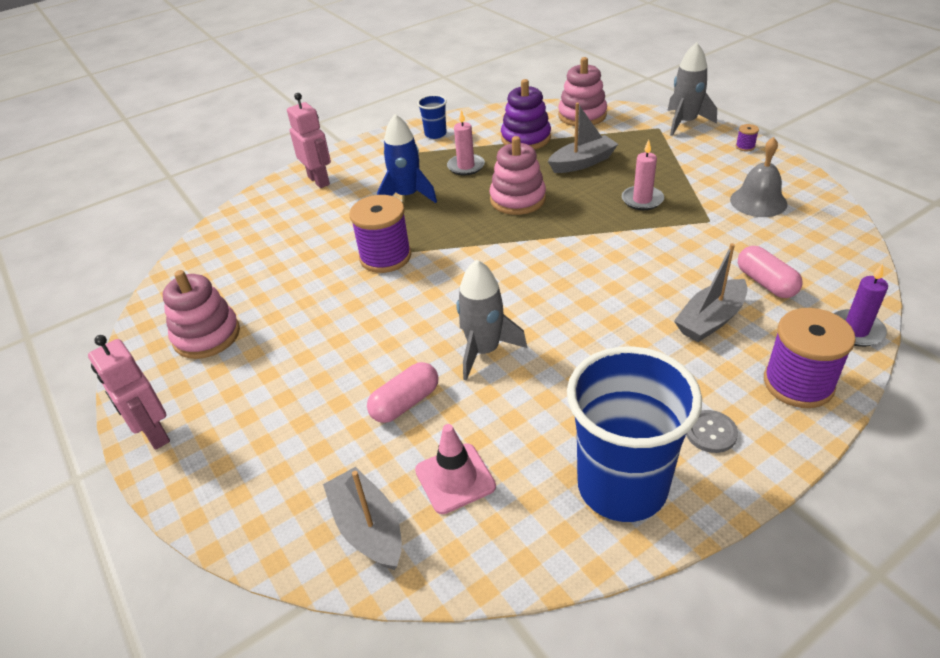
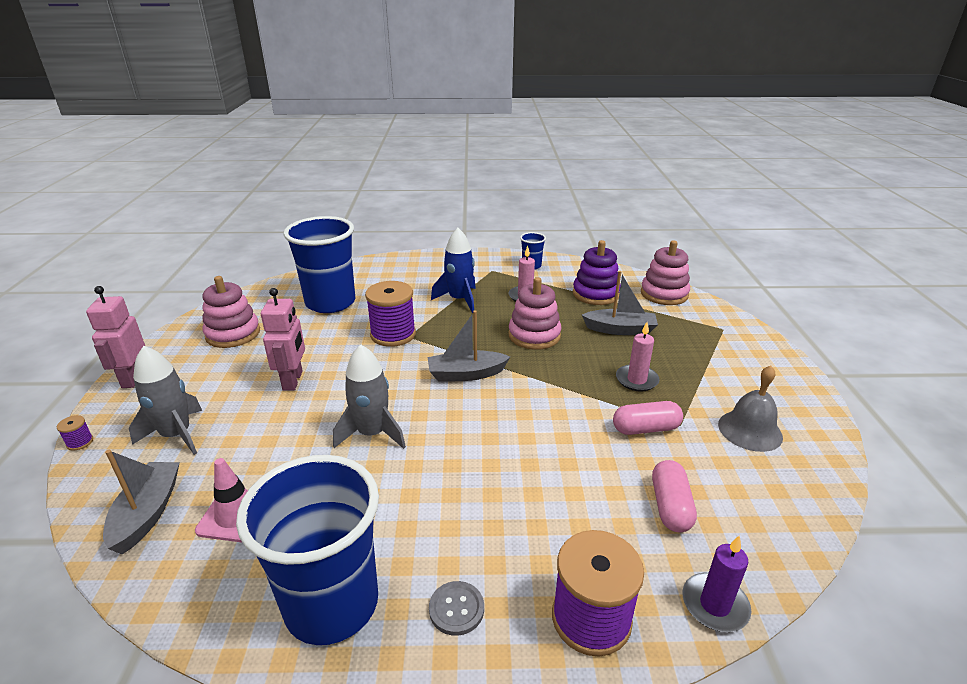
camera: 30 degrees right, 10 degrees down
pink robot [287,93,331,188] -> pink robot moved to [261,288,305,391]
pink capsule [367,362,438,423] -> pink capsule moved to [613,401,683,435]
grey rocket [667,42,717,136] -> grey rocket moved to [129,346,202,455]
grey boat [674,243,748,342] -> grey boat moved to [428,310,510,382]
purple spool [736,124,759,151] -> purple spool moved to [57,415,93,451]
none -> blue cup [283,216,355,313]

